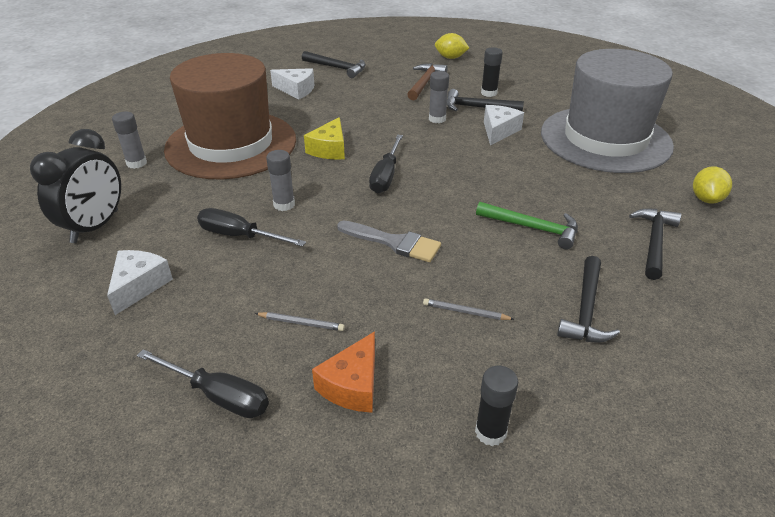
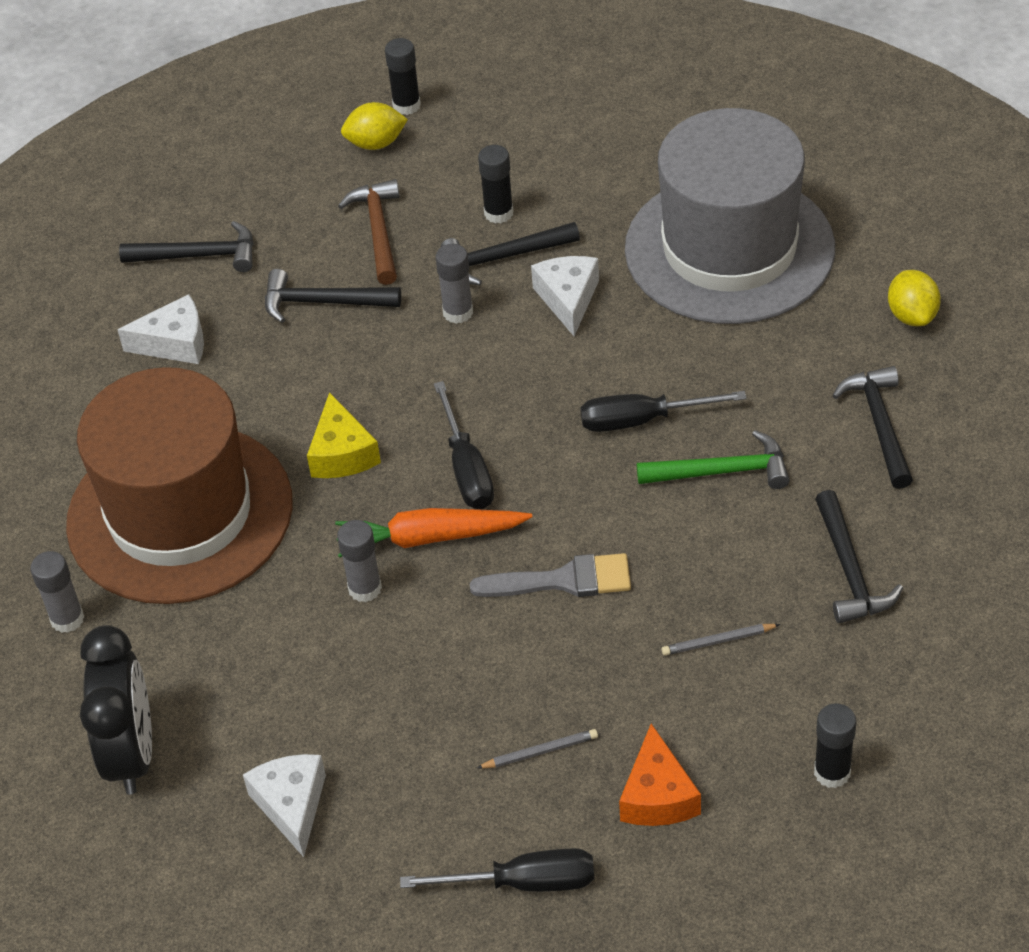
camera: 25 degrees left, 10 degrees up
black screwdriver [197,208,306,247] -> black screwdriver moved to [580,391,747,432]
none -> black hammer [265,269,401,323]
none -> orange carrot [335,508,533,558]
none -> black glue stick [385,38,421,115]

